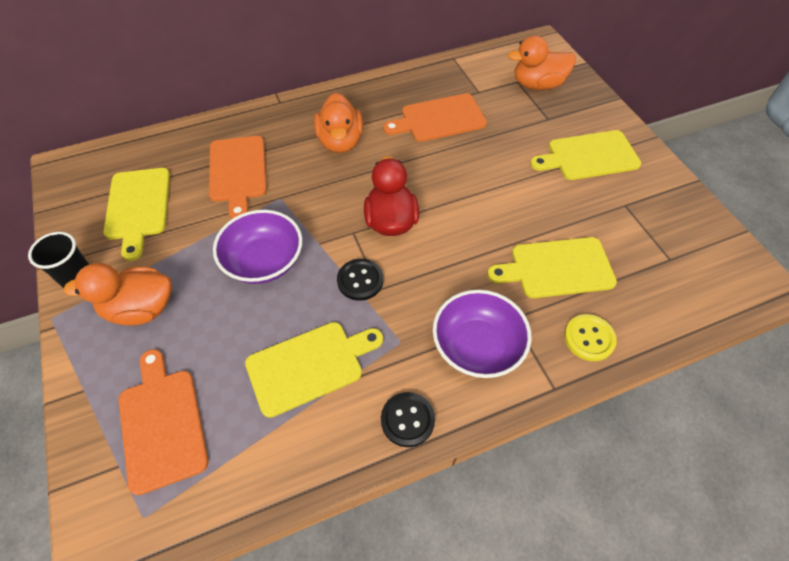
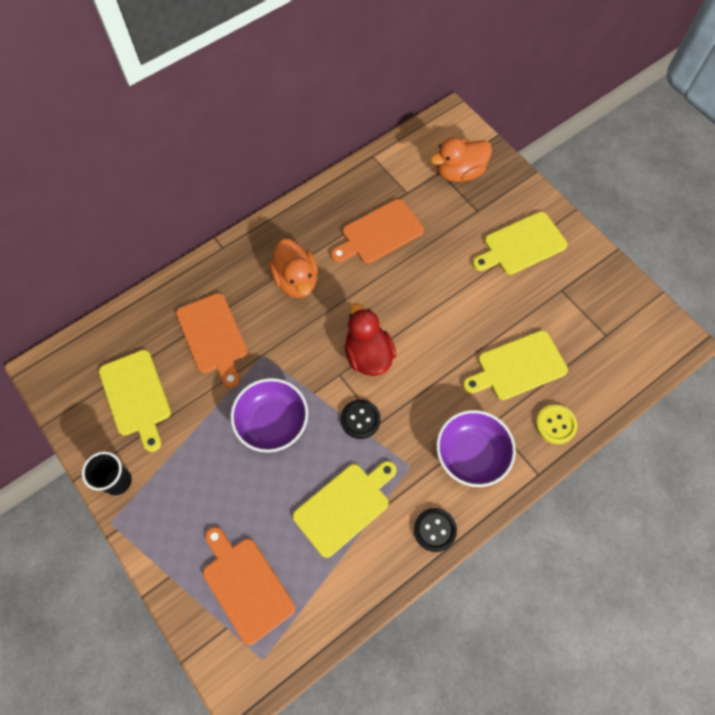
camera: 15 degrees left, 10 degrees up
orange duck [63,263,172,326] -> none

